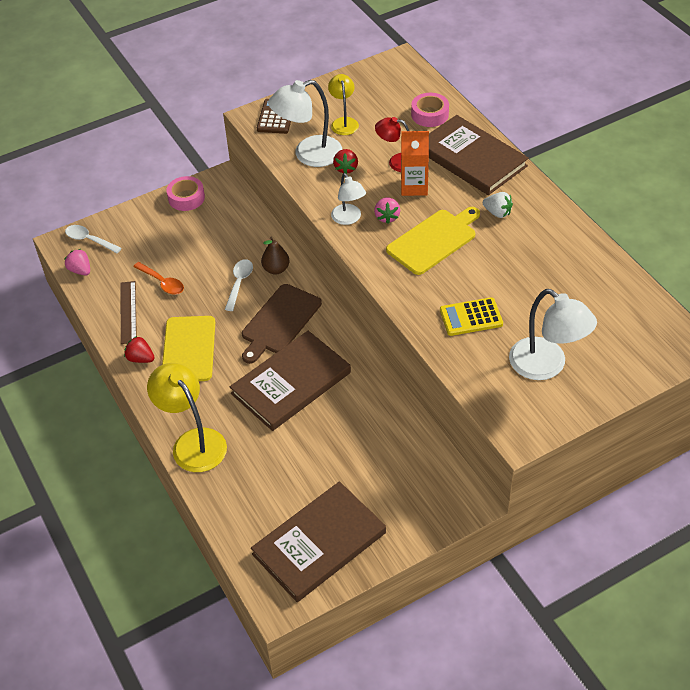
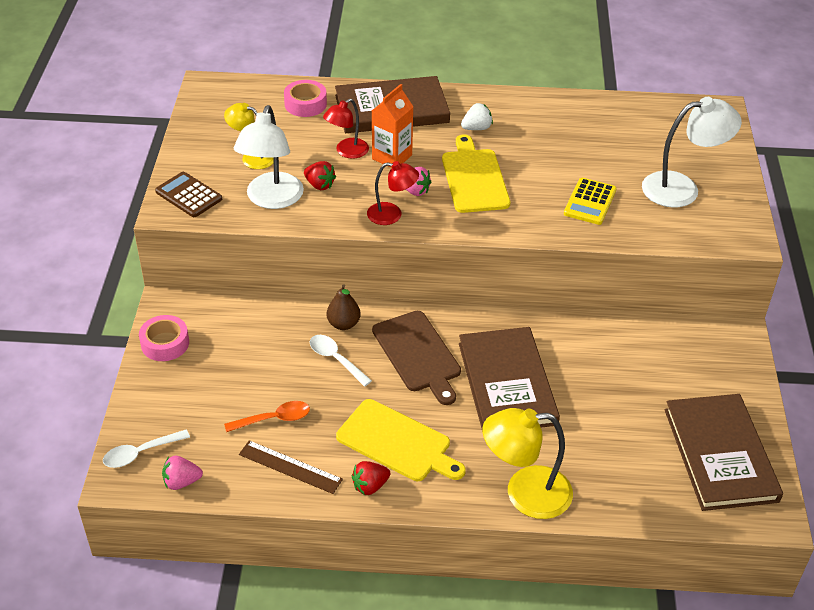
camera: 60 degrees left, 5 degrees down
white lamp [331,173,366,225] -> red lamp [367,161,419,225]

